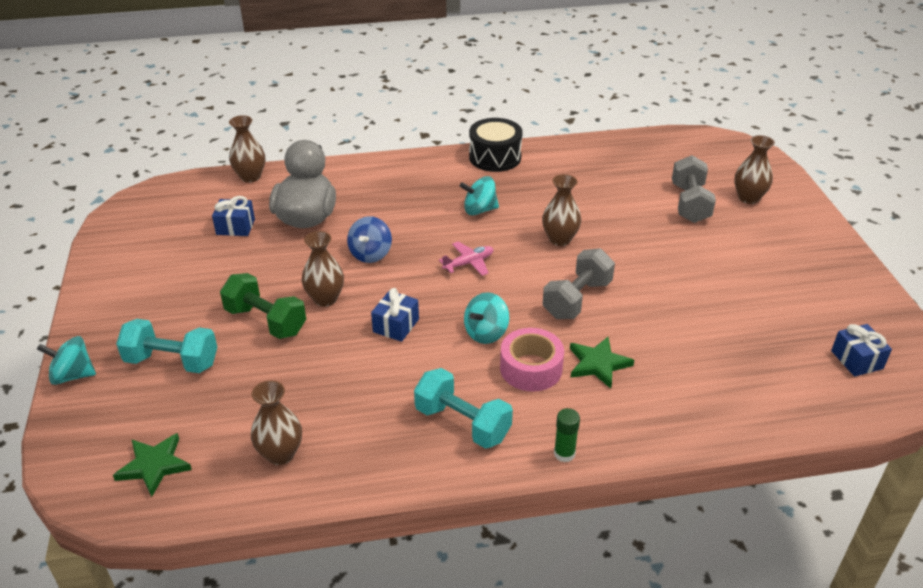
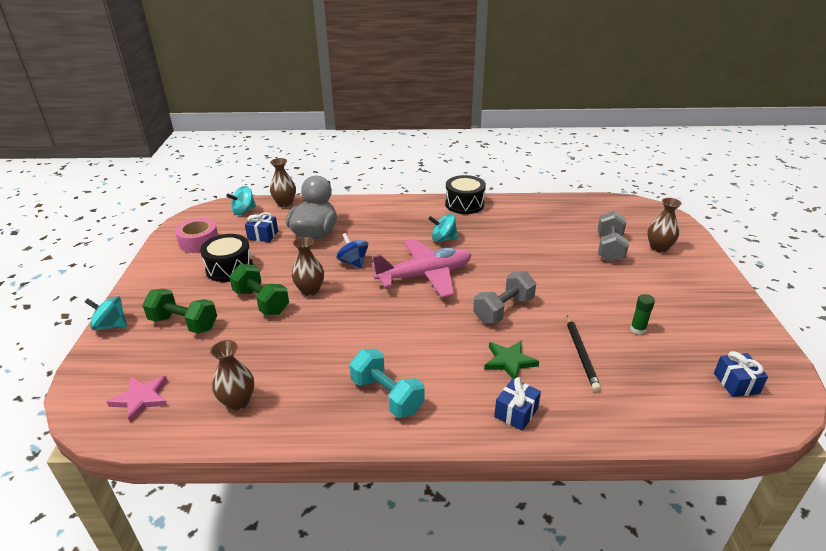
camera: 10 degrees right, 5 degrees down
green star [113,433,192,497] -> pink star [107,376,168,423]
turquoise dumbbell [116,319,217,373] -> green dumbbell [142,289,217,333]
blue spinning top [347,216,392,263] -> blue spinning top turned 120 degrees clockwise [336,233,368,269]
blue gift [371,288,419,342] -> blue gift moved to [494,377,541,431]
pink plane [439,242,493,276] -> pink plane [372,239,471,298], size x2.26
turquoise spinning top [464,292,509,344] -> turquoise spinning top moved to [226,186,256,215]
pink tape [500,328,564,392] -> pink tape moved to [175,218,218,253]
brown vase [542,174,581,246] -> none
green glue stick [554,408,580,462] -> green glue stick moved to [630,294,655,335]
none -> black drum [200,234,253,282]
none -> black pencil [567,315,601,392]

